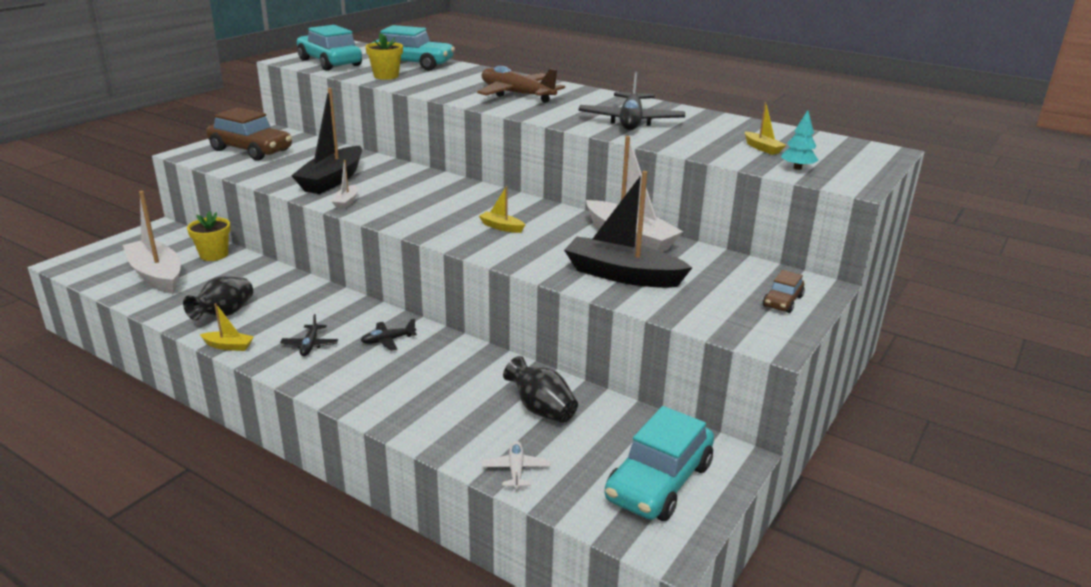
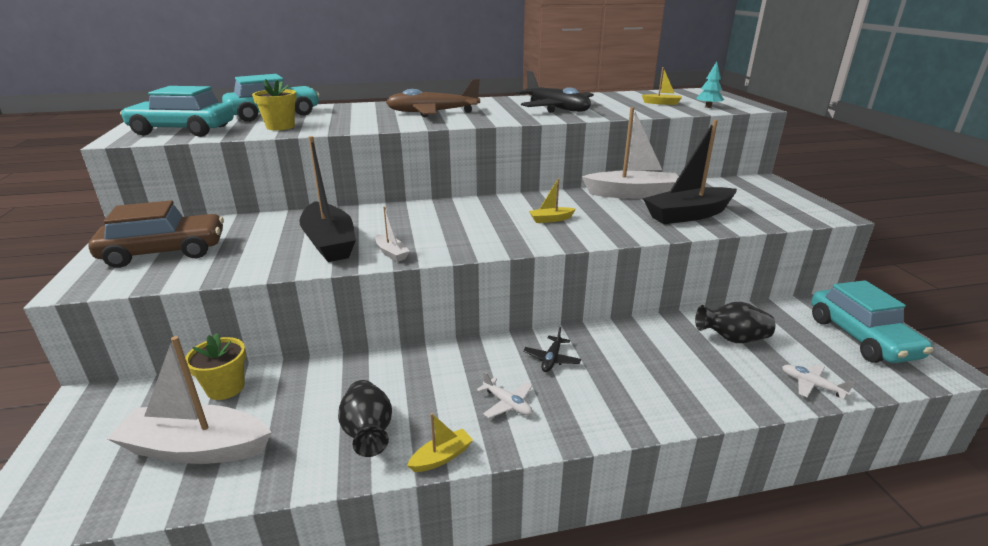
camera: 45 degrees left, 0 degrees up
black plane [280,314,338,356] -> white plane [477,371,533,418]
brown car [763,270,805,313] -> none

